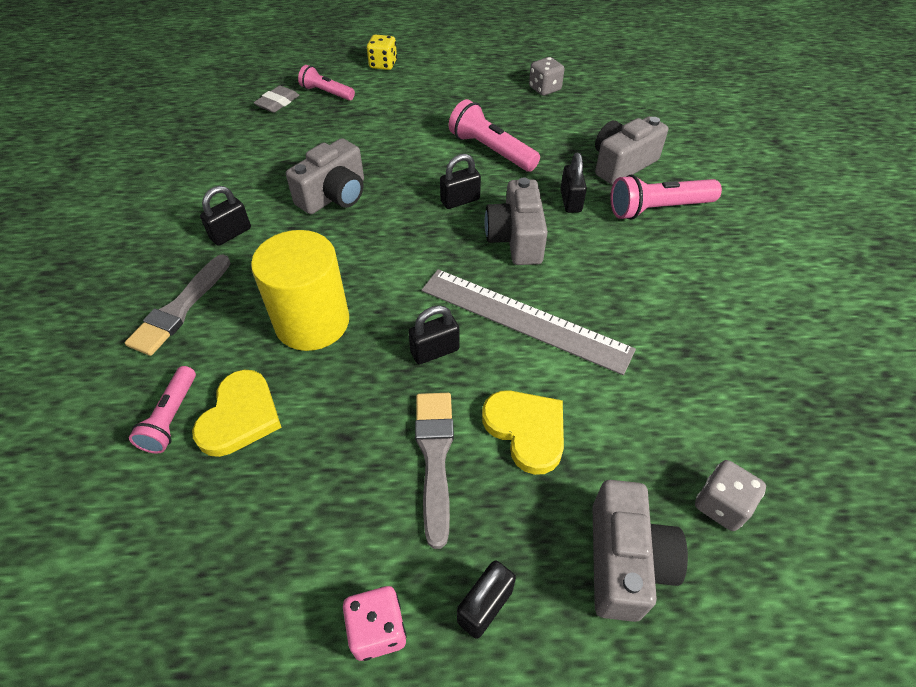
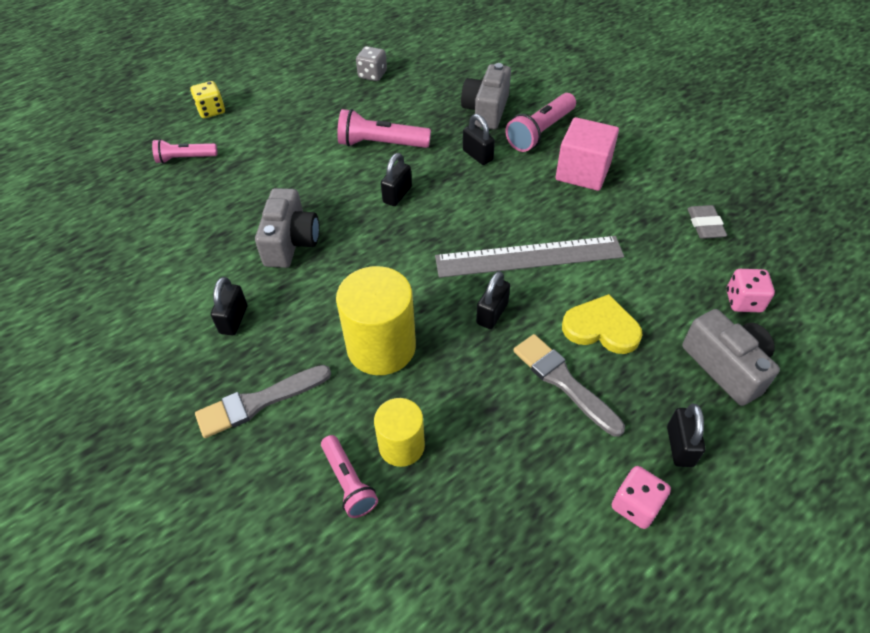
camera: 35 degrees left, 0 degrees up
grey brush [125,255,230,356] -> grey brush turned 75 degrees clockwise [195,365,331,438]
yellow heart [192,370,282,457] -> yellow cylinder [374,398,425,467]
grey eraser [253,85,299,113] -> grey eraser moved to [687,205,727,239]
grey camera [485,178,548,265] -> none
grey dice [695,460,766,531] -> pink dice [726,269,775,312]
none -> pink cube [556,117,619,191]

